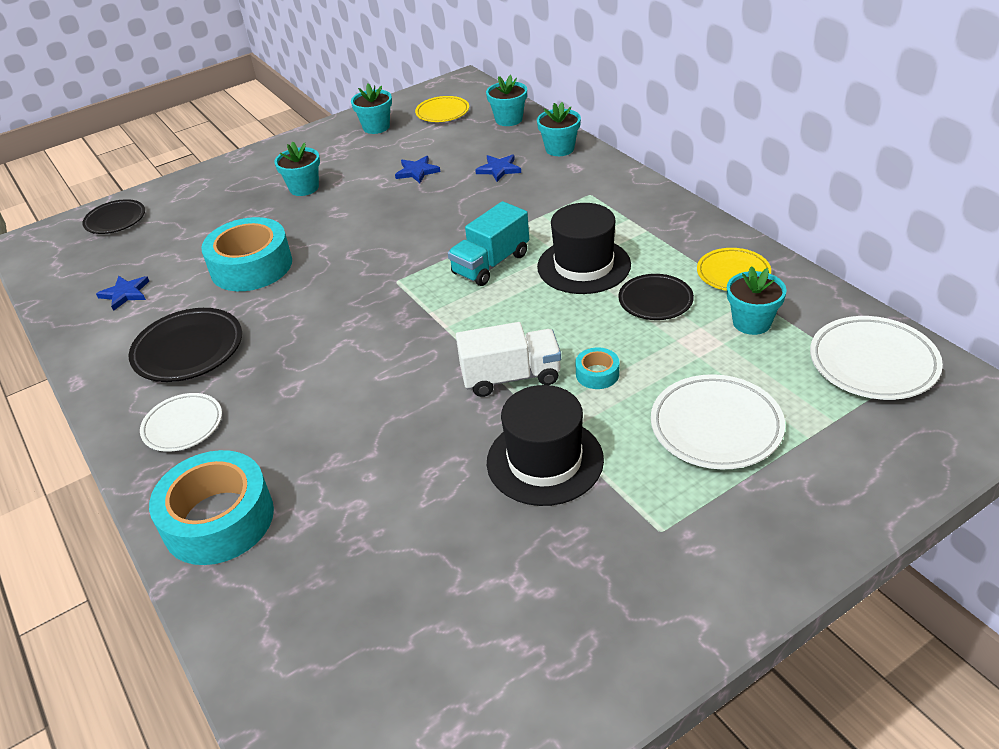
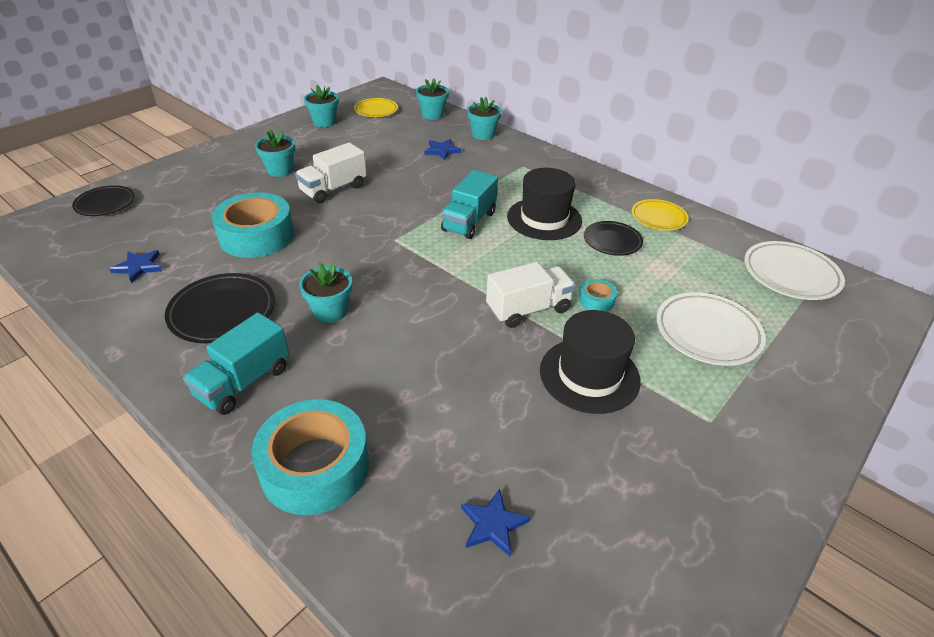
camera: 20 degrees left, 0 degrees up
white plate [140,393,222,452] -> turquoise truck [183,312,289,415]
blue star [395,156,441,183] -> blue star moved to [461,489,531,557]
turquoise flower pot [727,266,787,335] -> turquoise flower pot moved to [299,263,352,323]
none -> white truck [295,143,367,203]

